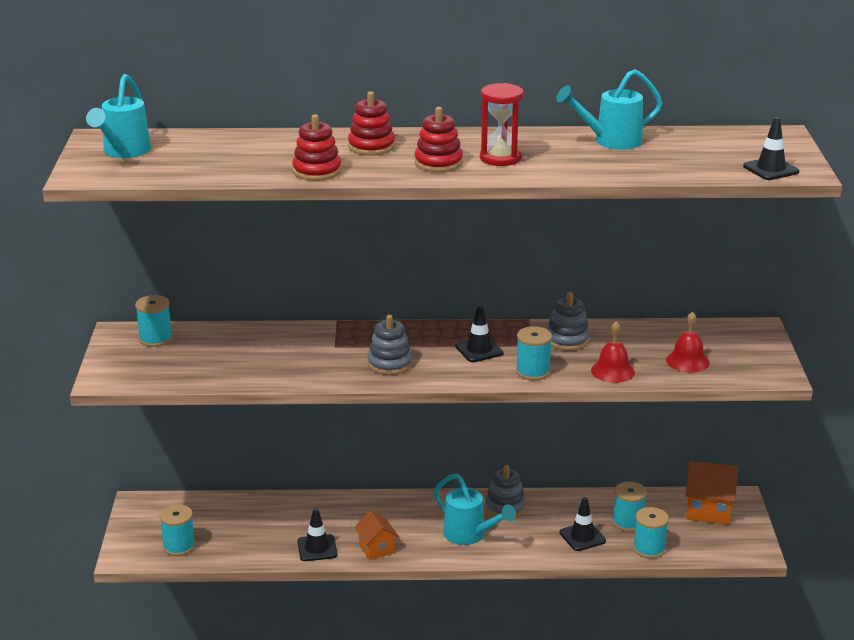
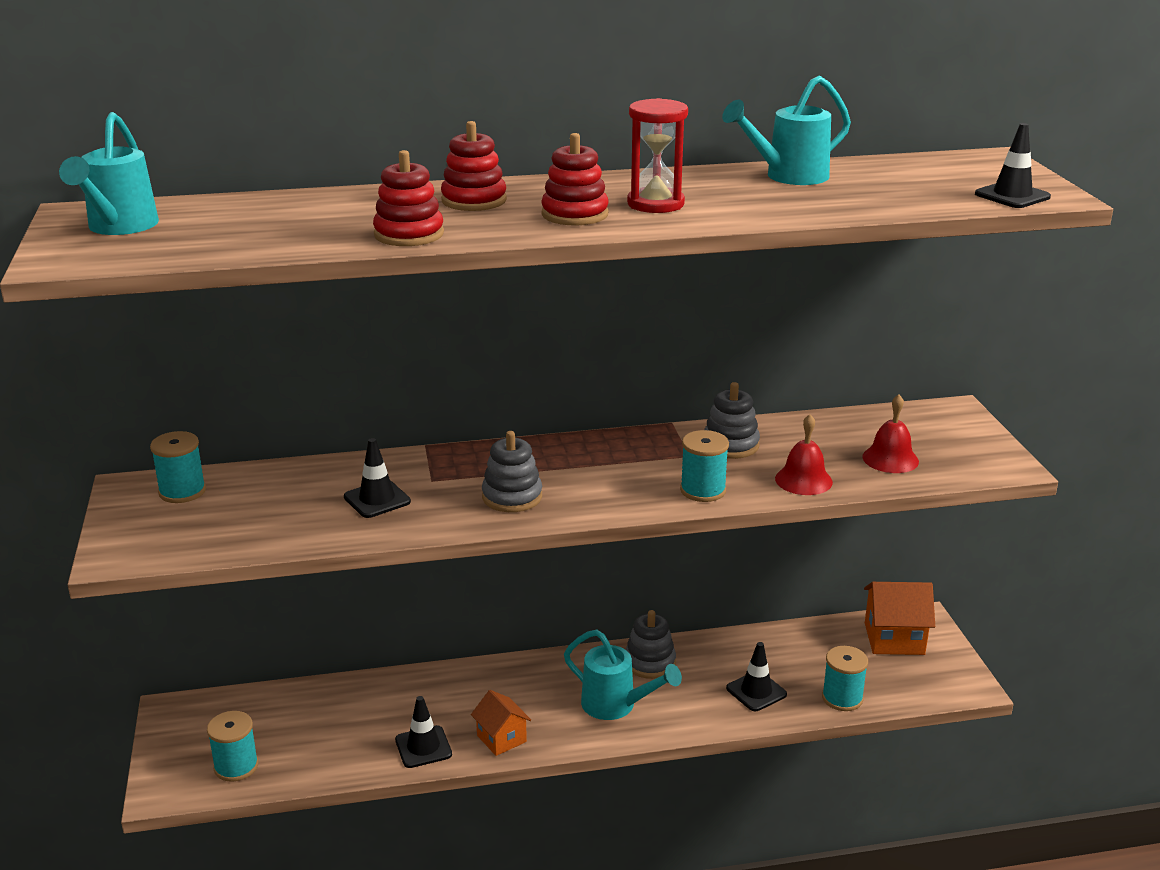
camera: 10 degrees left, 0 degrees up
black traffic cone [455,305,504,362] -> black traffic cone moved to [344,438,411,518]
turquoise spool [612,482,647,532] -> none

